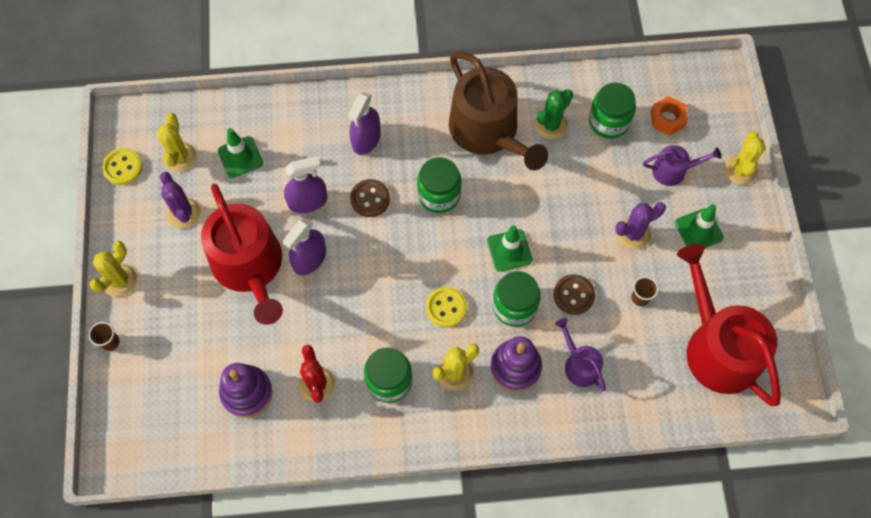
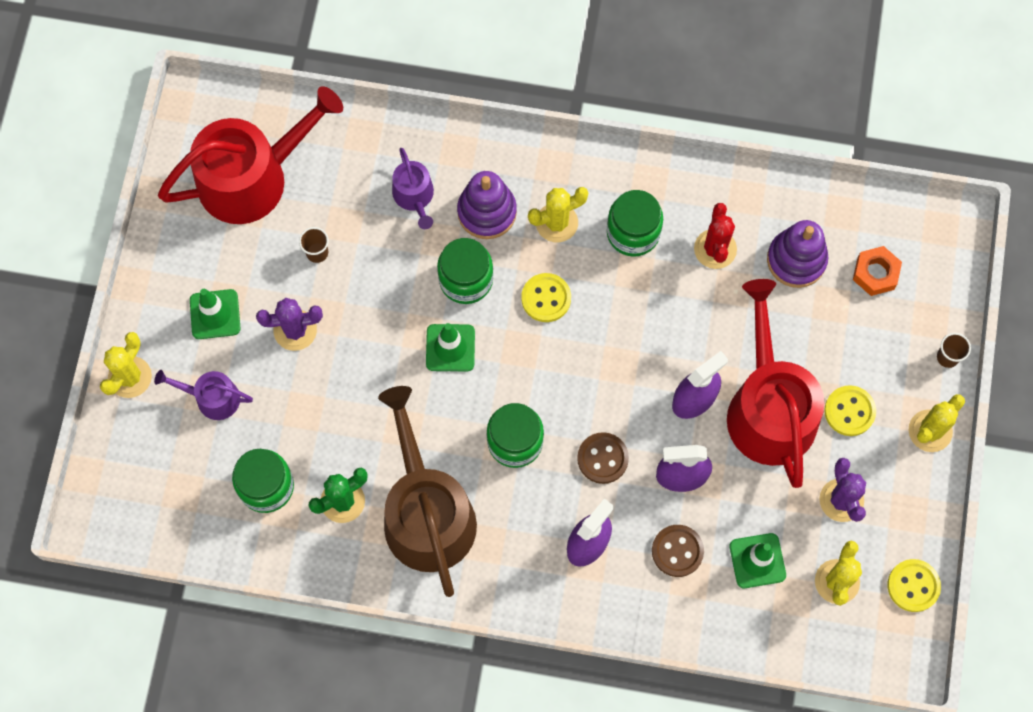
camera: 165 degrees left, 5 degrees up
brown button [553,274,595,315] -> brown button moved to [652,525,704,577]
orange nut [651,96,688,136] -> orange nut moved to [853,246,902,296]
red watering can [677,244,781,406] -> red watering can turned 105 degrees counterclockwise [158,86,343,224]
none -> yellow button [824,385,876,436]

